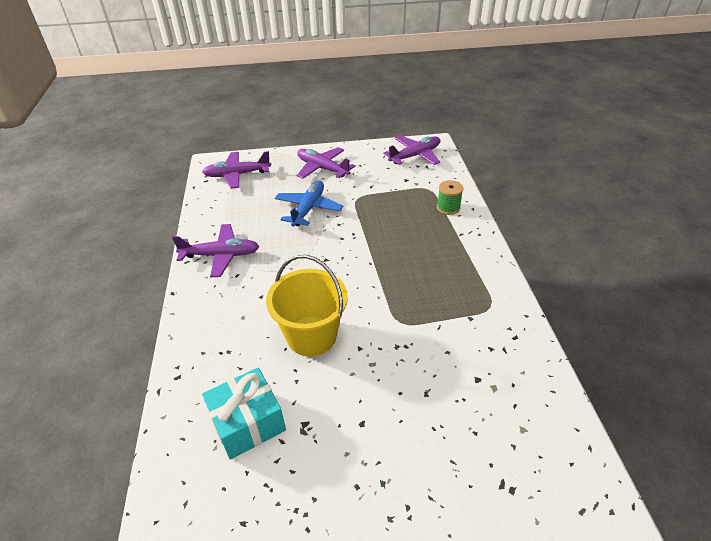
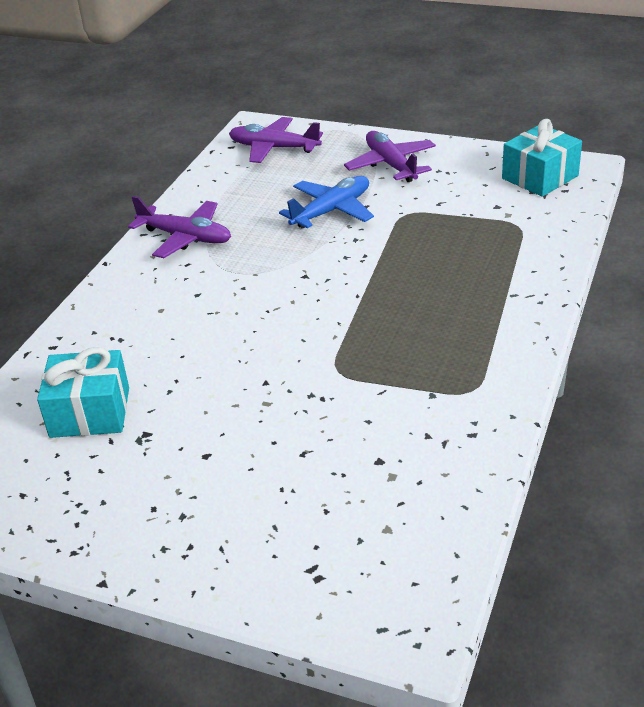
camera: 30 degrees right, 5 degrees down
yellow bucket [266,255,348,356] -> none
purple plane [383,135,440,165] -> turquoise gift [502,119,582,197]
green spool [437,180,463,215] -> none

